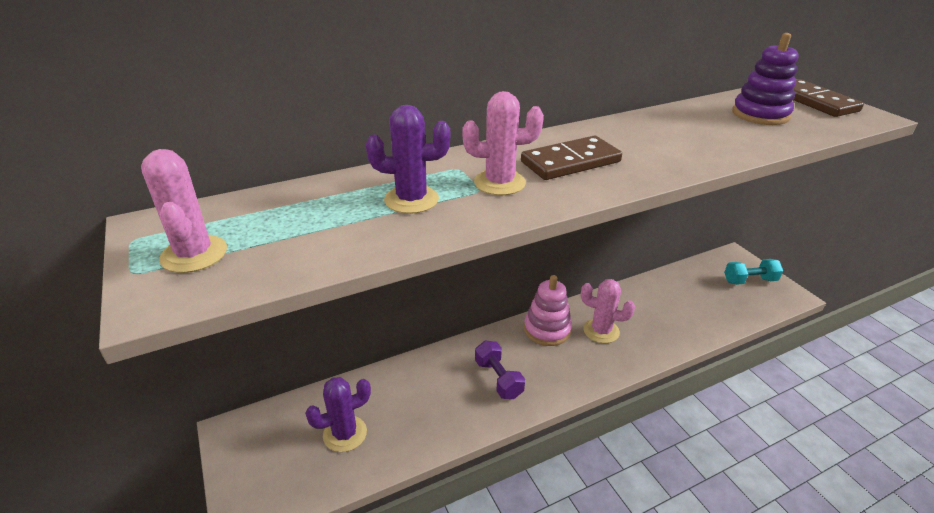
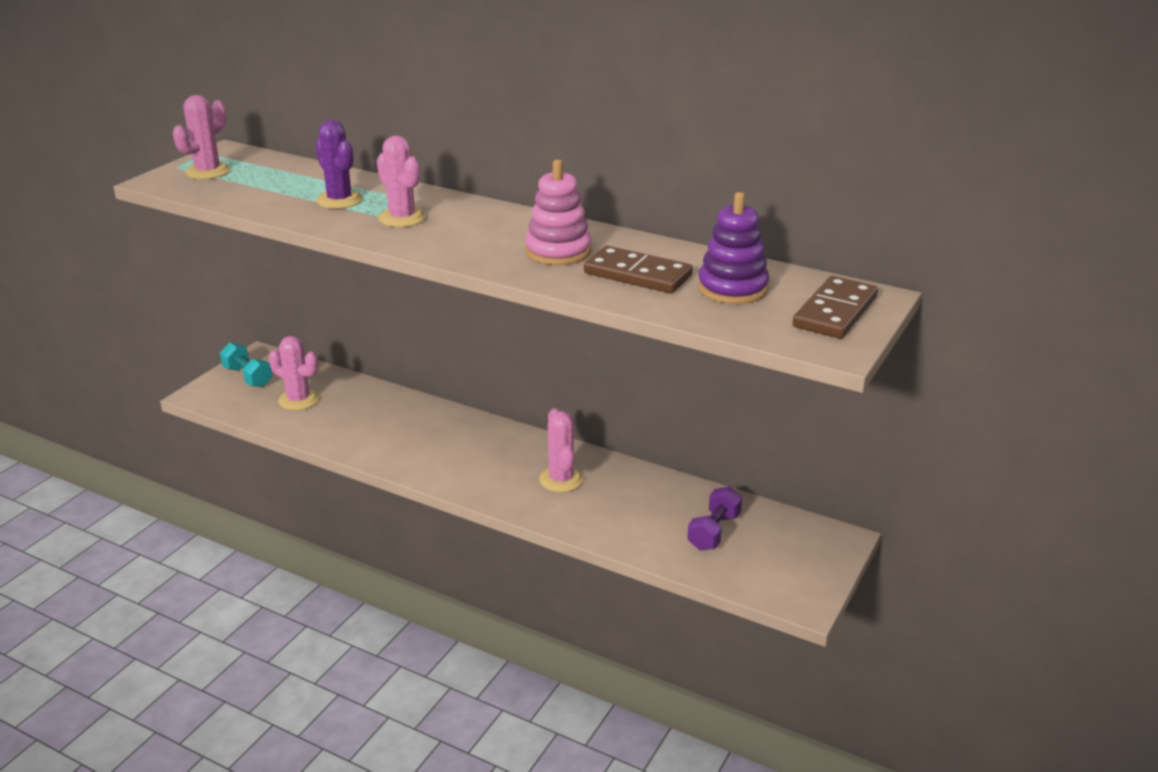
camera: 55 degrees right, 5 degrees down
purple cactus [305,377,371,452] -> pink cactus [269,336,319,410]
purple dumbbell [475,340,525,399] -> purple dumbbell moved to [687,486,742,551]
brown domino [521,136,622,180] -> brown domino moved to [584,246,693,293]
pink stacking toy [524,275,572,346] -> pink stacking toy moved to [525,160,591,265]
turquoise dumbbell [724,259,783,285] -> turquoise dumbbell moved to [220,343,272,387]

